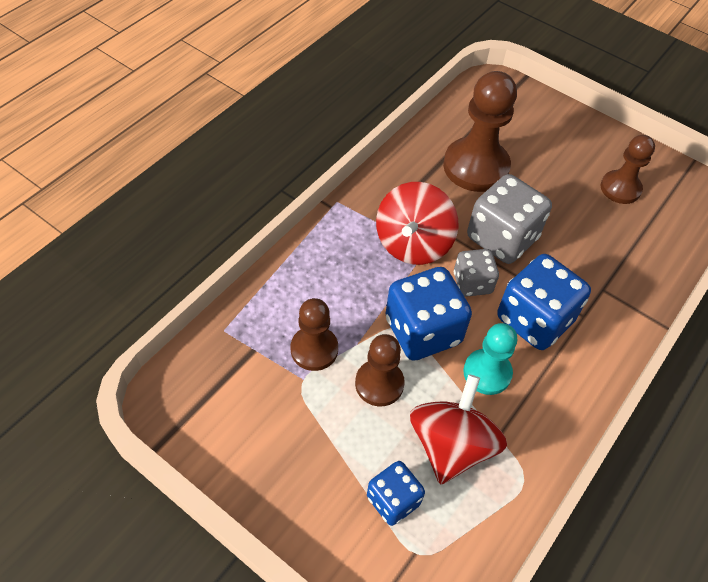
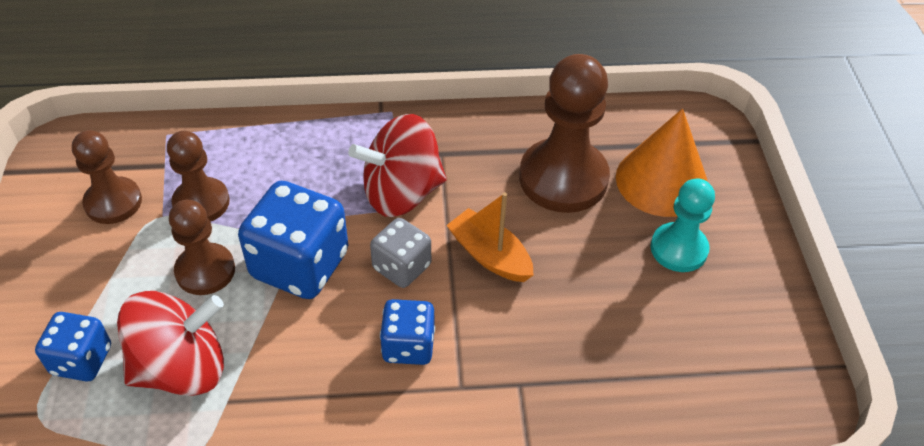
camera: 50 degrees right, 5 degrees down
turquoise pawn [463,323,517,395] -> turquoise pawn moved to [651,179,715,272]
grey dice [467,174,552,264] -> orange boat [446,193,534,282]
blue dice [497,254,591,350] -> blue dice [380,299,435,365], size x0.58
brown pawn [601,135,655,204] -> brown pawn moved to [72,130,142,224]
none -> orange cone [616,108,708,217]

